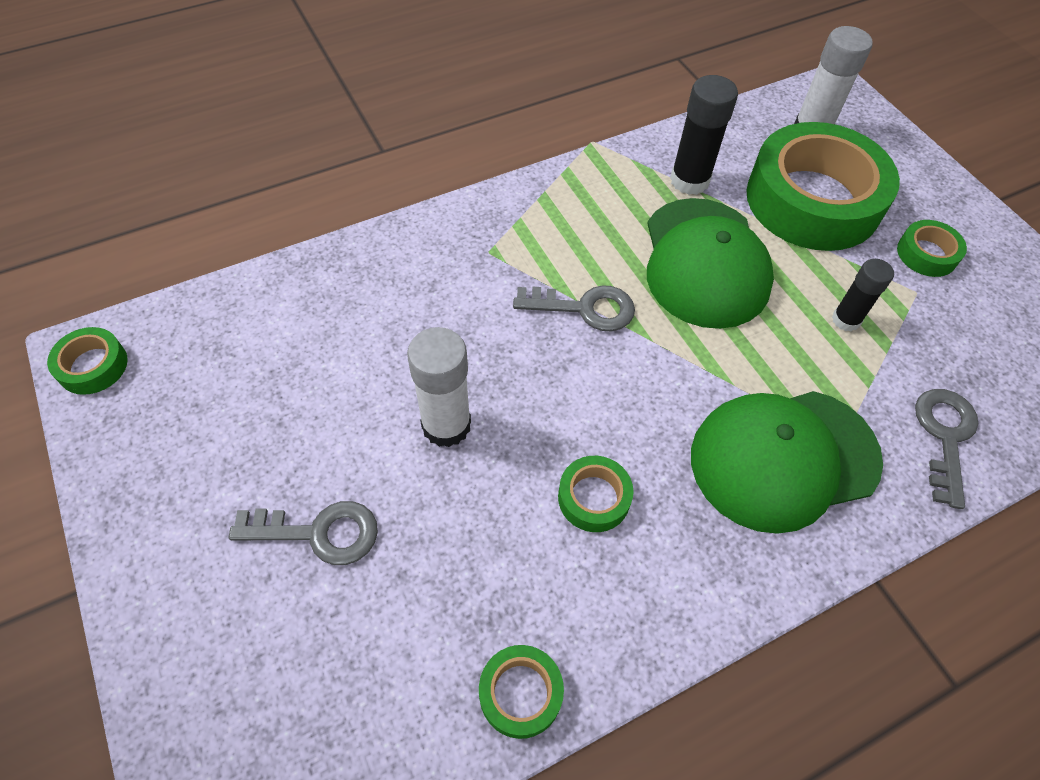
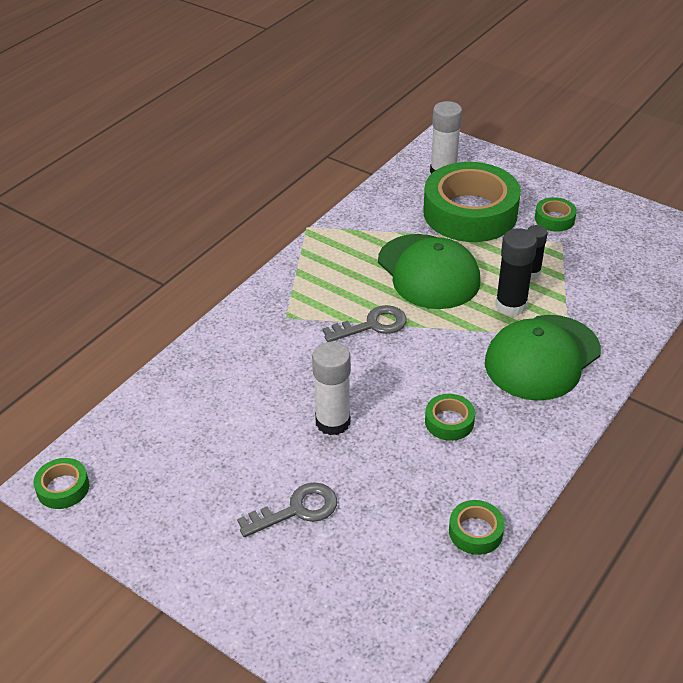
camera: 25 degrees left, 15 degrees down
black glue stick [670,75,738,195] -> black glue stick moved to [495,228,537,316]
grey key [915,389,978,509] -> none

